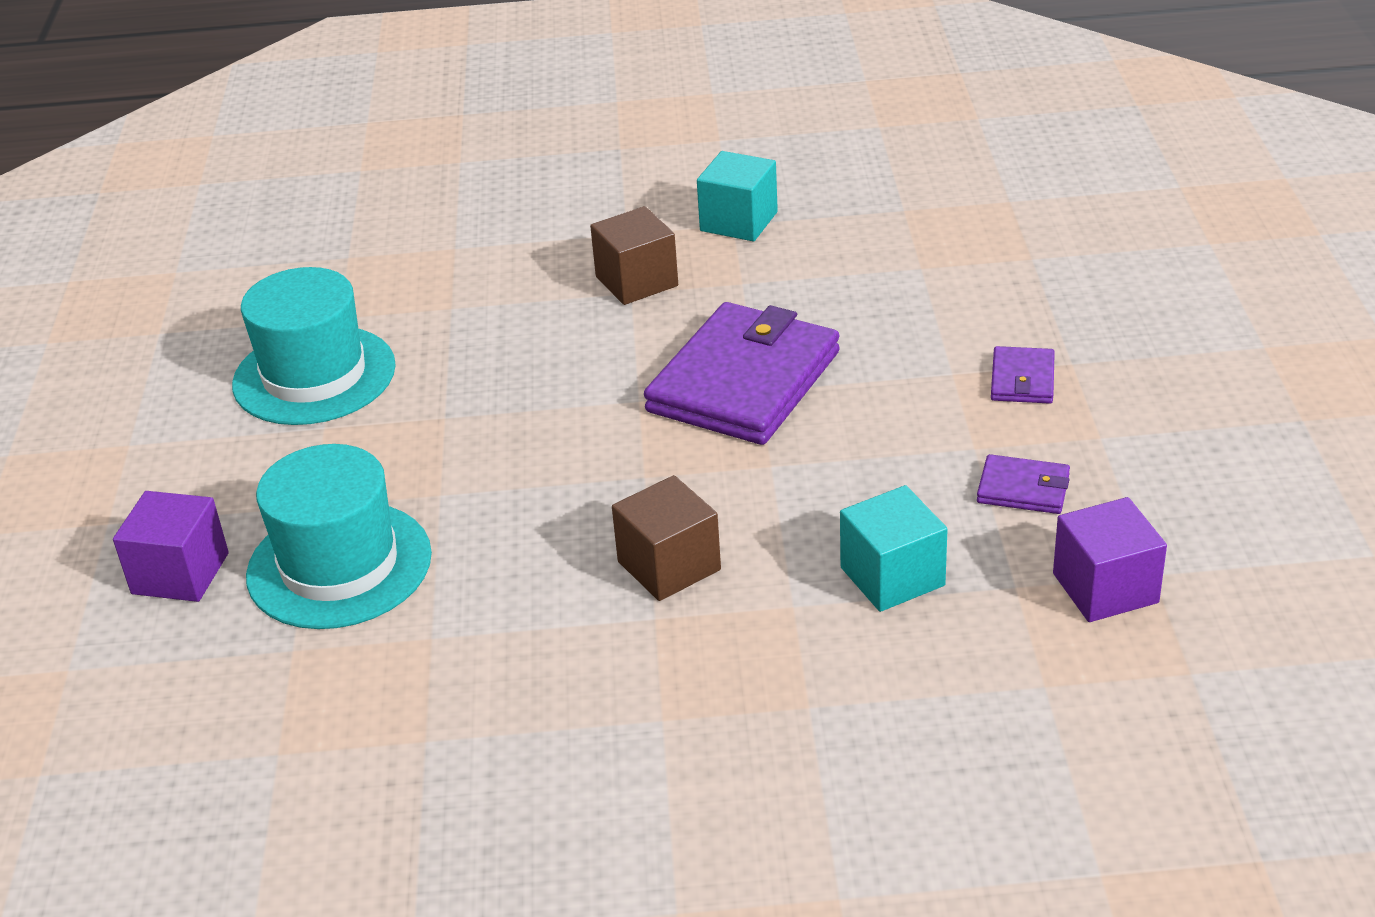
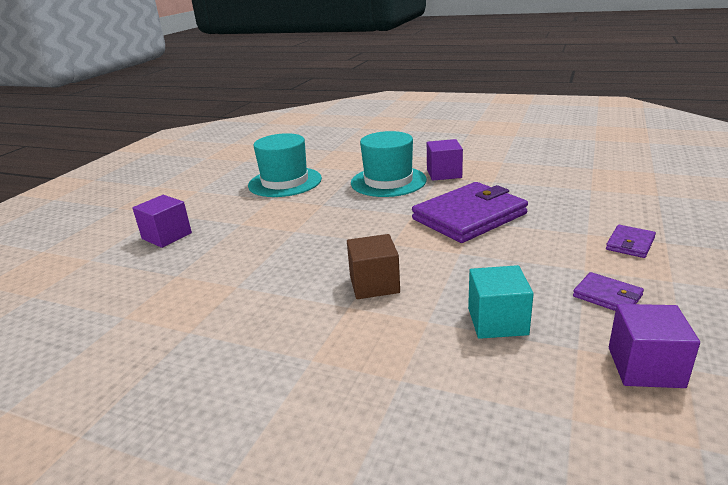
camera: 25 degrees right, 10 degrees down
turquoise hat [246,444,432,629] -> turquoise hat moved to [351,131,427,197]
brown cube [590,206,678,305] -> purple cube [427,139,463,181]
turquoise cube [697,151,778,241] -> none

